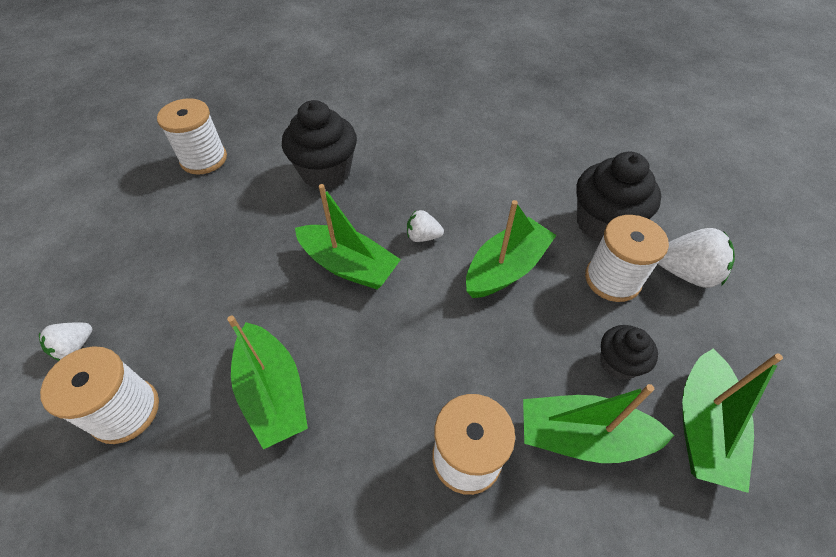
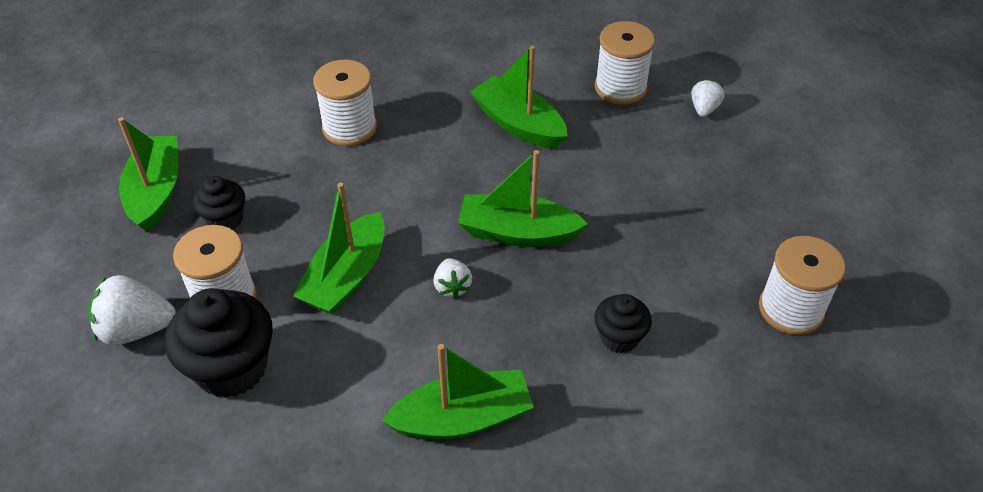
camera: 160 degrees right, 5 degrees down
black cupcake [282,100,357,189] -> black cupcake [594,294,652,354], size x0.56
white strawberry [407,210,444,242] -> white strawberry turned 90 degrees clockwise [433,258,472,299]
green boat [523,384,675,463] -> green boat moved to [382,344,534,440]

